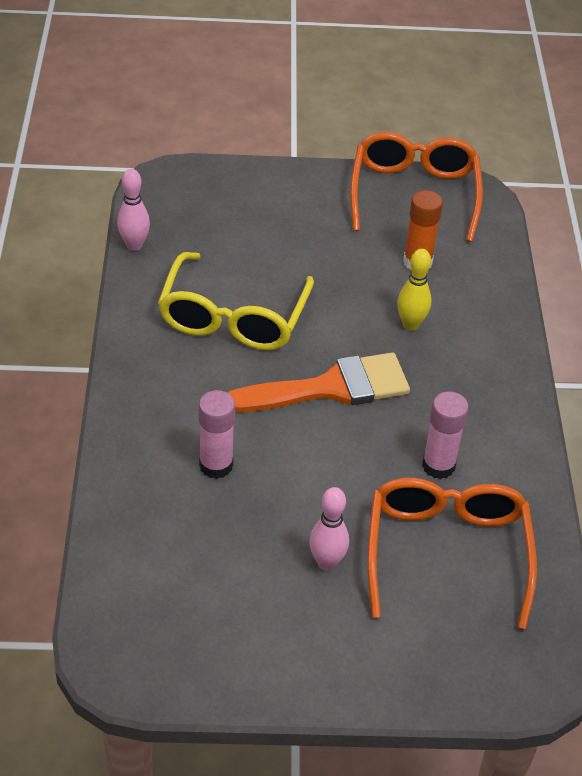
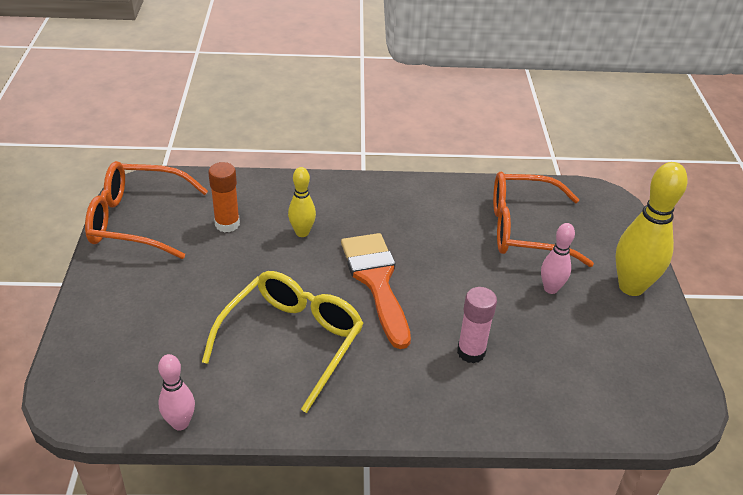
camera: 90 degrees left, 5 degrees down
yellow glasses [158,252,314,350] -> yellow glasses turned 75 degrees counterclockwise [202,271,364,413]
pink glue stick [422,392,469,479] -> none
none -> yellow bowling pin [616,162,688,296]

